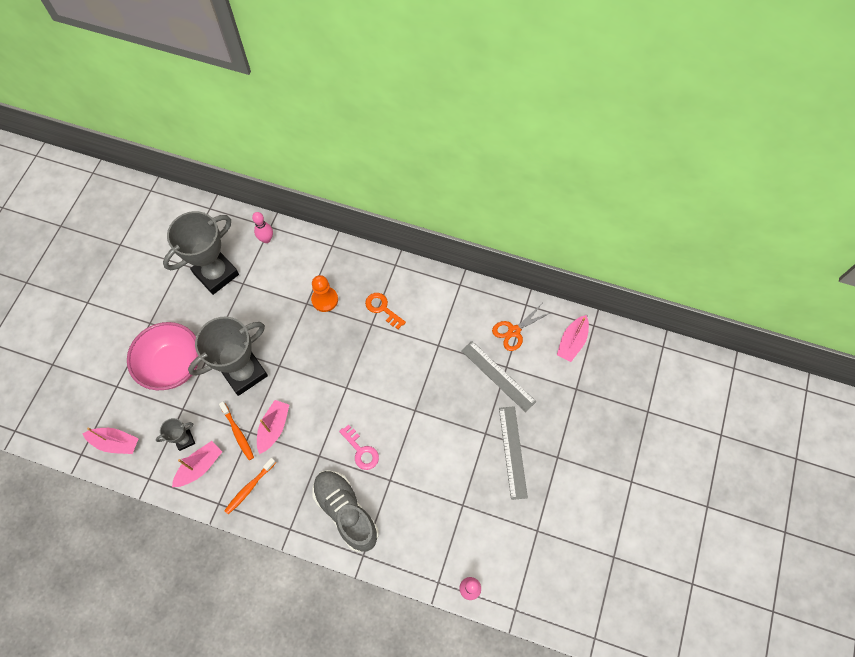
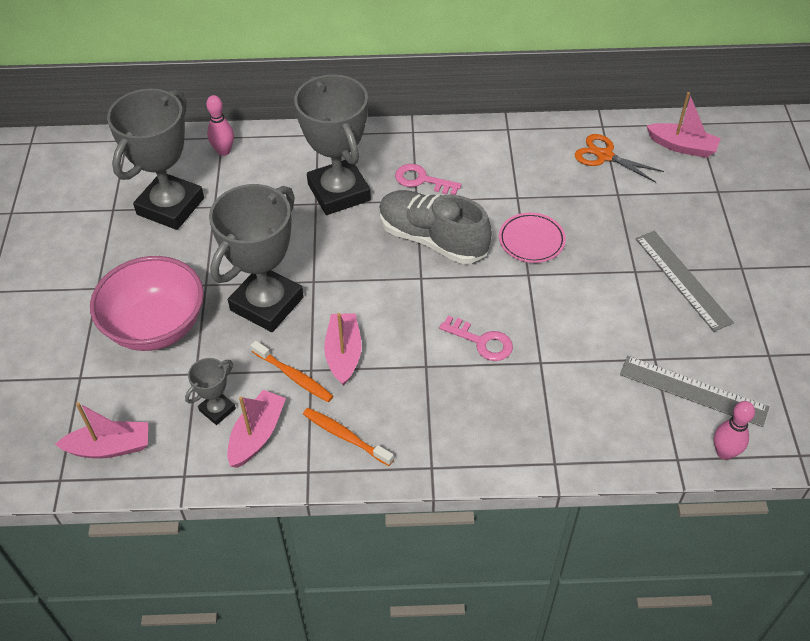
camera: 20 degrees left, 15 degrees down
orange toothbrush [224,458,276,514] -> orange toothbrush turned 105 degrees clockwise [303,408,394,466]
orange pawn [311,275,338,312] -> grey trophy [294,74,371,215]
grey shoe [312,470,379,552] -> grey shoe moved to [379,190,492,264]
orange key [365,293,406,329] -> pink key [395,164,462,195]
grey ruler [461,341,536,412] -> grey ruler moved to [620,356,769,427]
orange scissors [492,305,552,351] -> orange scissors turned 90 degrees clockwise [575,134,664,183]
pink boat [557,315,589,362] -> pink boat turned 75 degrees counterclockwise [647,92,721,158]
none -> pink plate [499,213,566,263]

